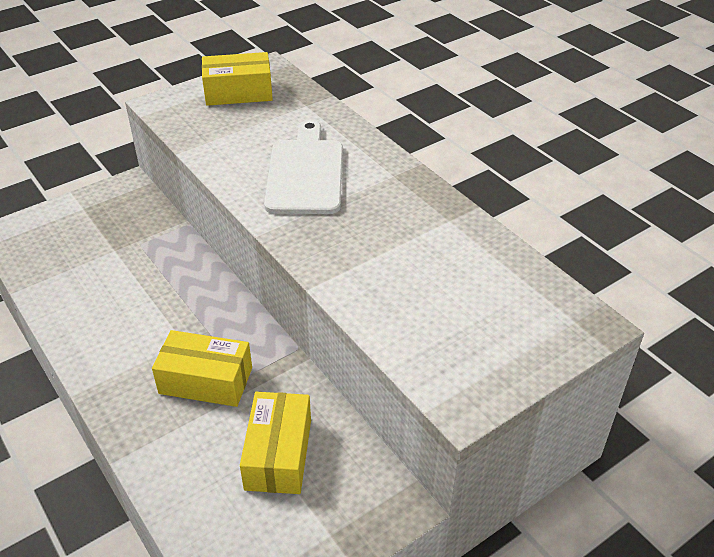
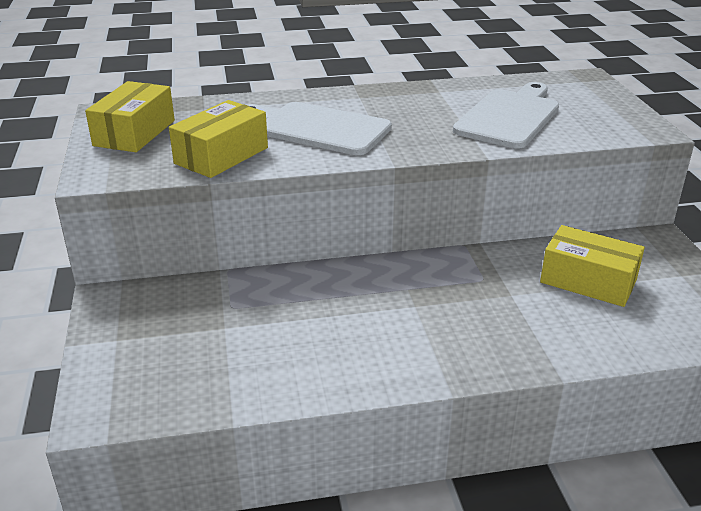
camera: 65 degrees left, 10 degrees down
yellow box [152,330,252,407] -> yellow box moved to [169,100,268,178]
none -> white cutting board [453,82,559,148]

